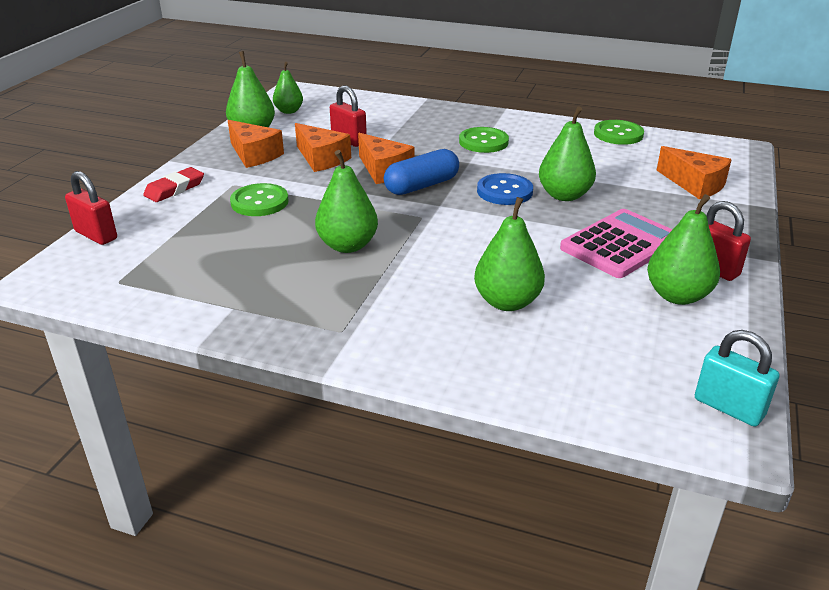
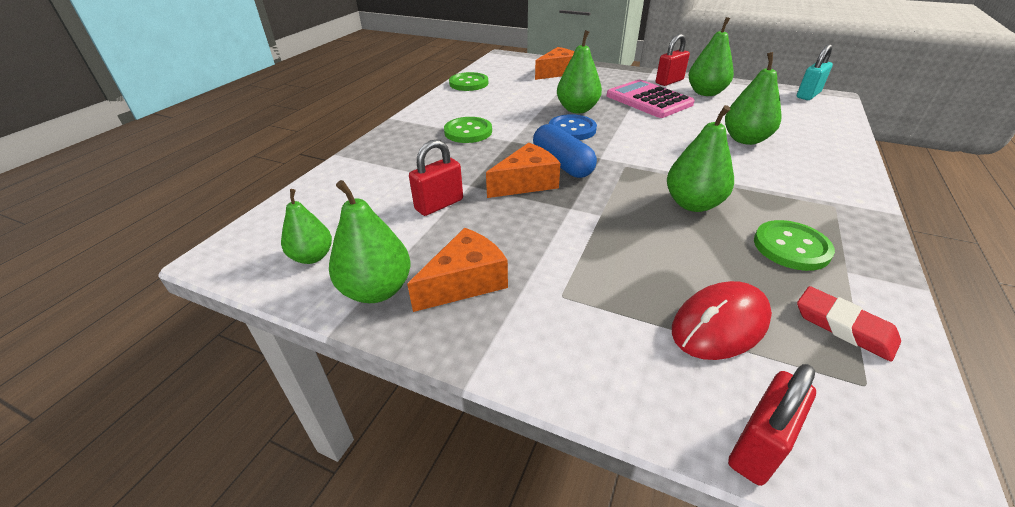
camera: 85 degrees left, 5 degrees up
red eraser [143,167,204,202] -> red eraser moved to [797,286,901,362]
green button [230,183,289,216] -> green button moved to [754,220,835,271]
orange cheese [295,123,351,172] -> none
none -> red mouse [672,281,772,360]

